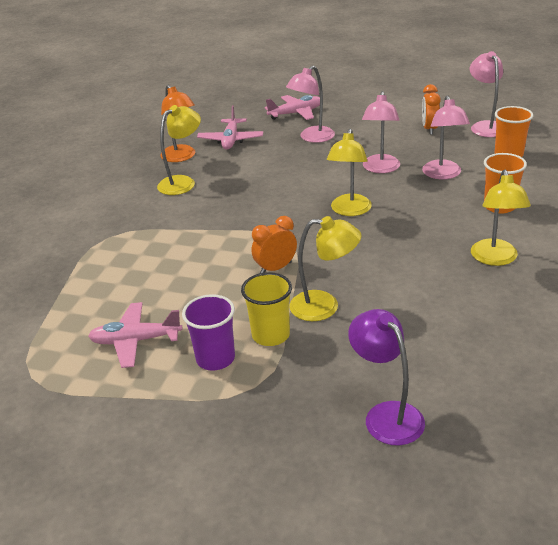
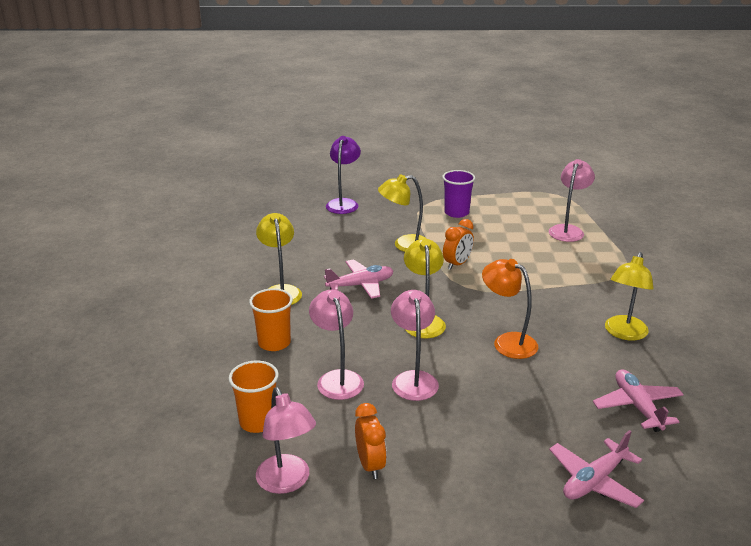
camera: 160 degrees right, 5 degrees down
pink plane [88,302,183,368] -> pink plane moved to [324,259,393,299]
orange lamp [160,85,195,162] -> orange lamp moved to [482,259,538,359]
yellow cup [241,272,292,346] -> none
pink lamp [286,66,335,143] -> pink lamp moved to [549,159,595,242]
purple lamp [348,309,425,446] -> purple lamp turned 120 degrees counterclockwise [326,136,361,214]

